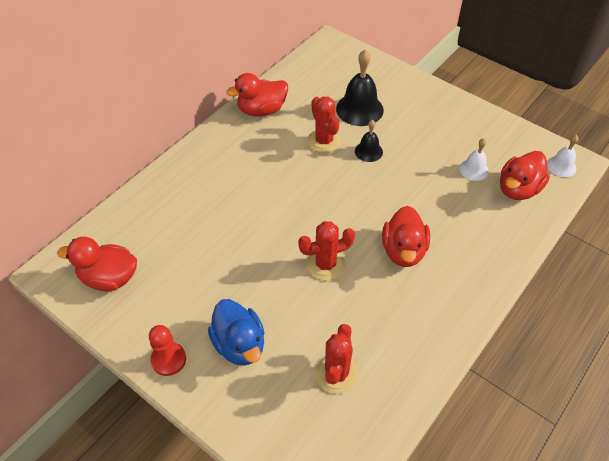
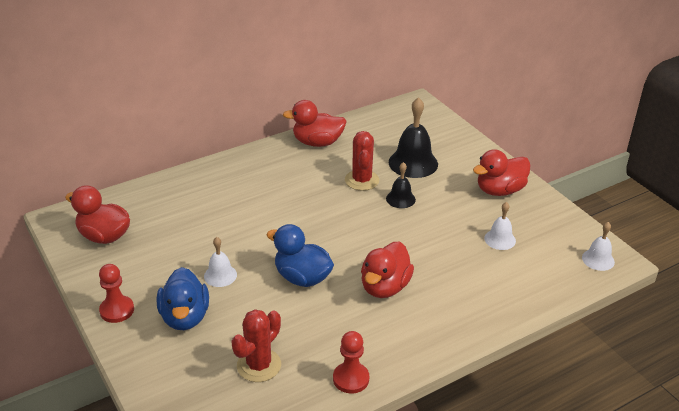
camera: 20 degrees right, 15 degrees down
red cactus [298,221,355,280] -> blue duck [266,224,334,287]
red duck [500,151,550,200] -> red duck moved to [473,149,531,196]
none -> white bell [204,237,237,287]
none -> red pawn [333,331,369,393]

